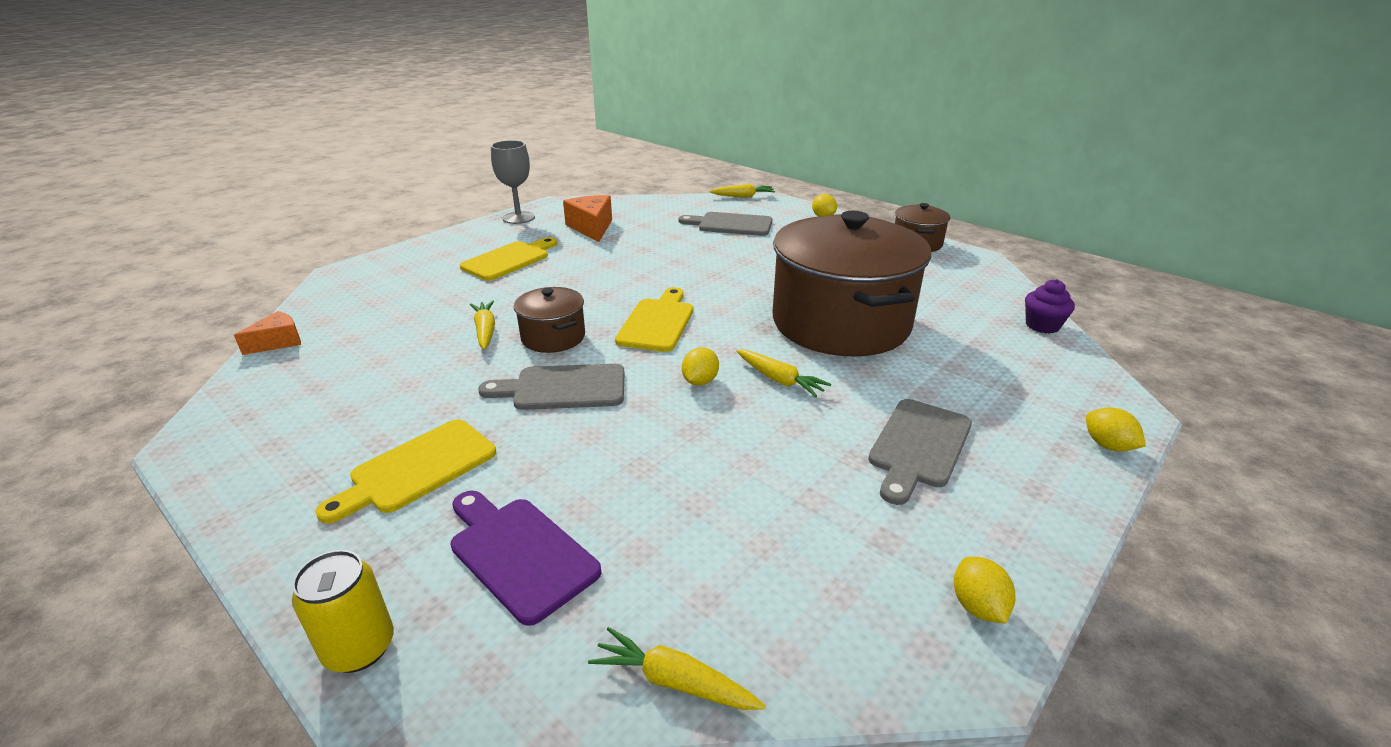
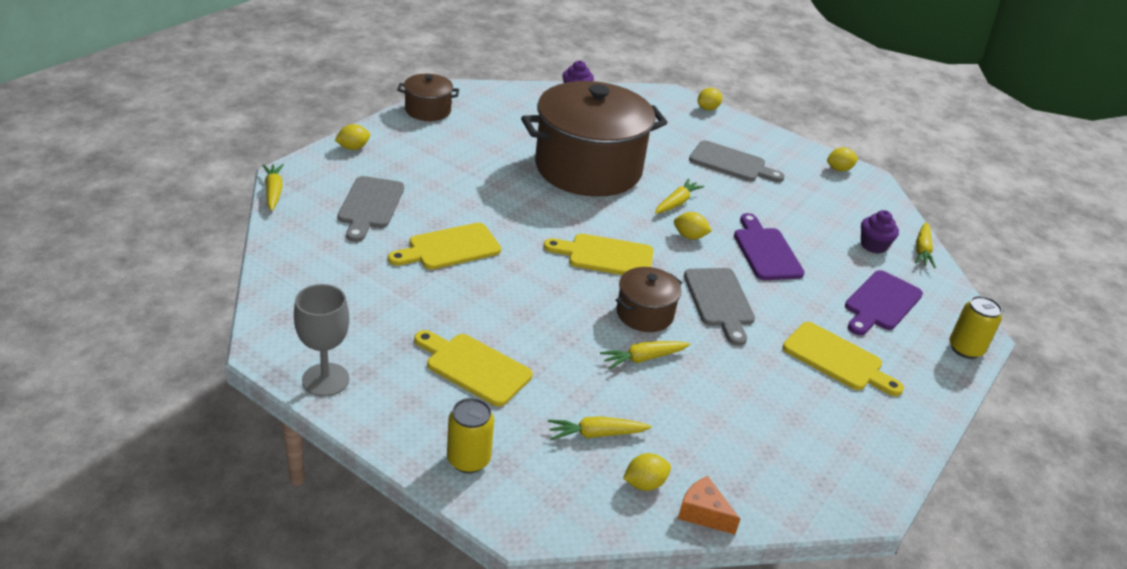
camera: 100 degrees left, 5 degrees up
orange cheese [563,195,612,242] -> none
none -> yellow cutting board [388,223,501,270]
none -> yellow can [447,398,494,473]
none -> yellow carrot [548,416,652,440]
none -> yellow lemon [623,453,671,491]
none -> purple cutting board [734,213,805,280]
none -> purple cupcake [861,210,899,254]

